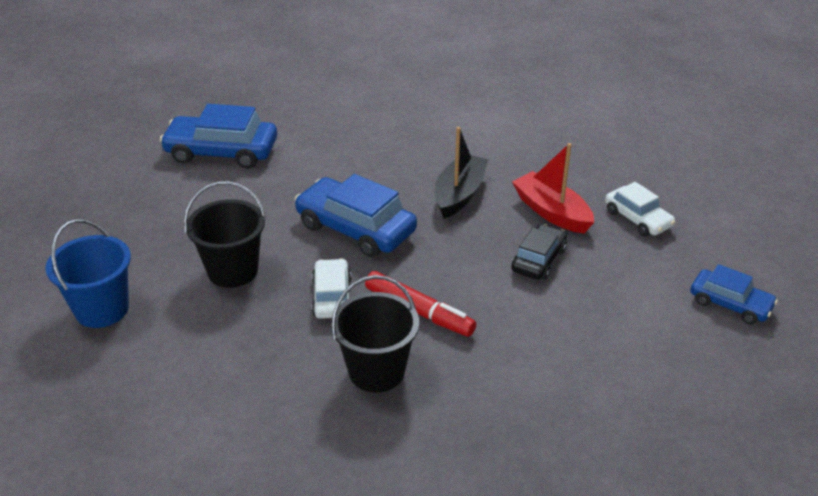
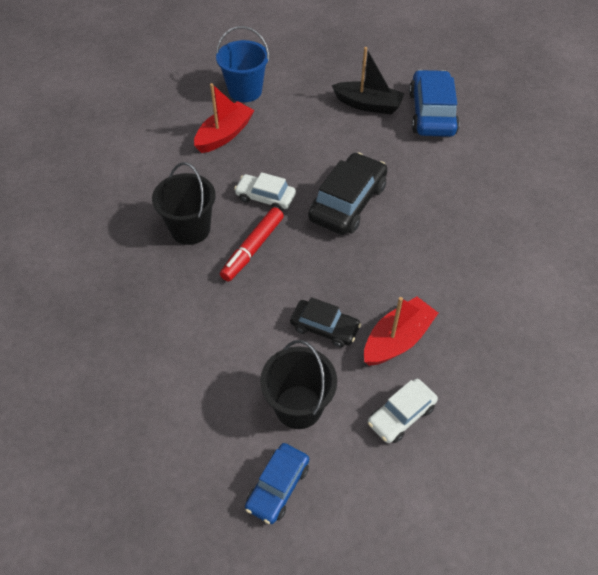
camera: 85 degrees right, 15 degrees up
black bucket [184,181,266,288] -> black bucket moved to [260,340,337,429]
blue car [295,174,417,257] -> black car [308,152,388,235]
white car [312,258,351,319] -> white car turned 150 degrees counterclockwise [234,172,296,211]
black boat [435,127,489,219] -> black boat moved to [332,47,404,115]
none -> red boat [194,83,254,153]

